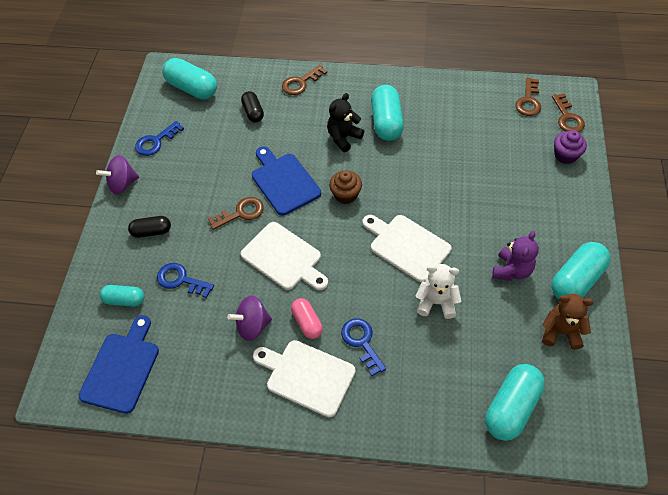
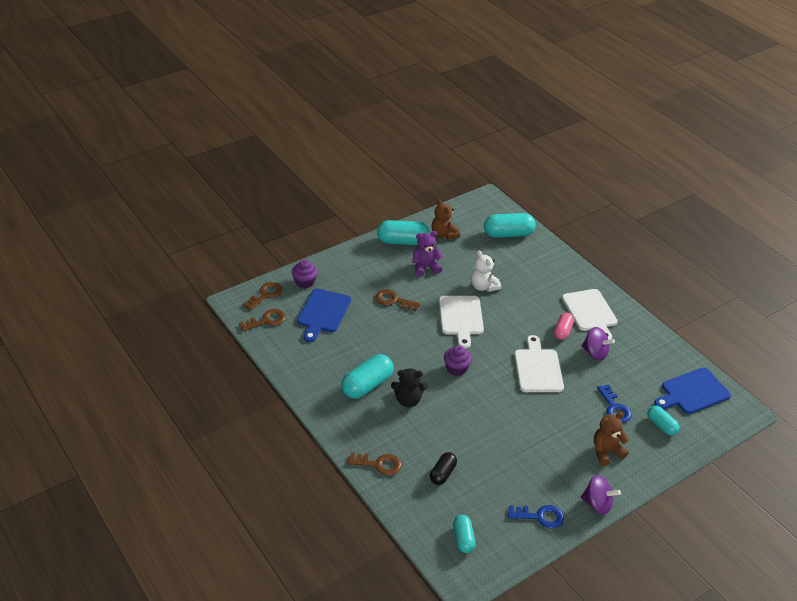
camera: 135 degrees left, 15 degrees down
black capsule [128,216,171,238] -> brown teddy bear [594,412,629,466]
turquoise capsule [162,58,217,99] -> turquoise capsule [453,515,476,553], size x0.59
brown key [208,197,264,230] -> brown key moved to [376,289,420,311]
blue cutting board [252,146,321,216] -> blue cutting board moved to [297,289,351,342]
brown cupcake [329,170,362,204] -> purple cupcake [444,346,472,376]
blue key [341,318,386,376] -> none

